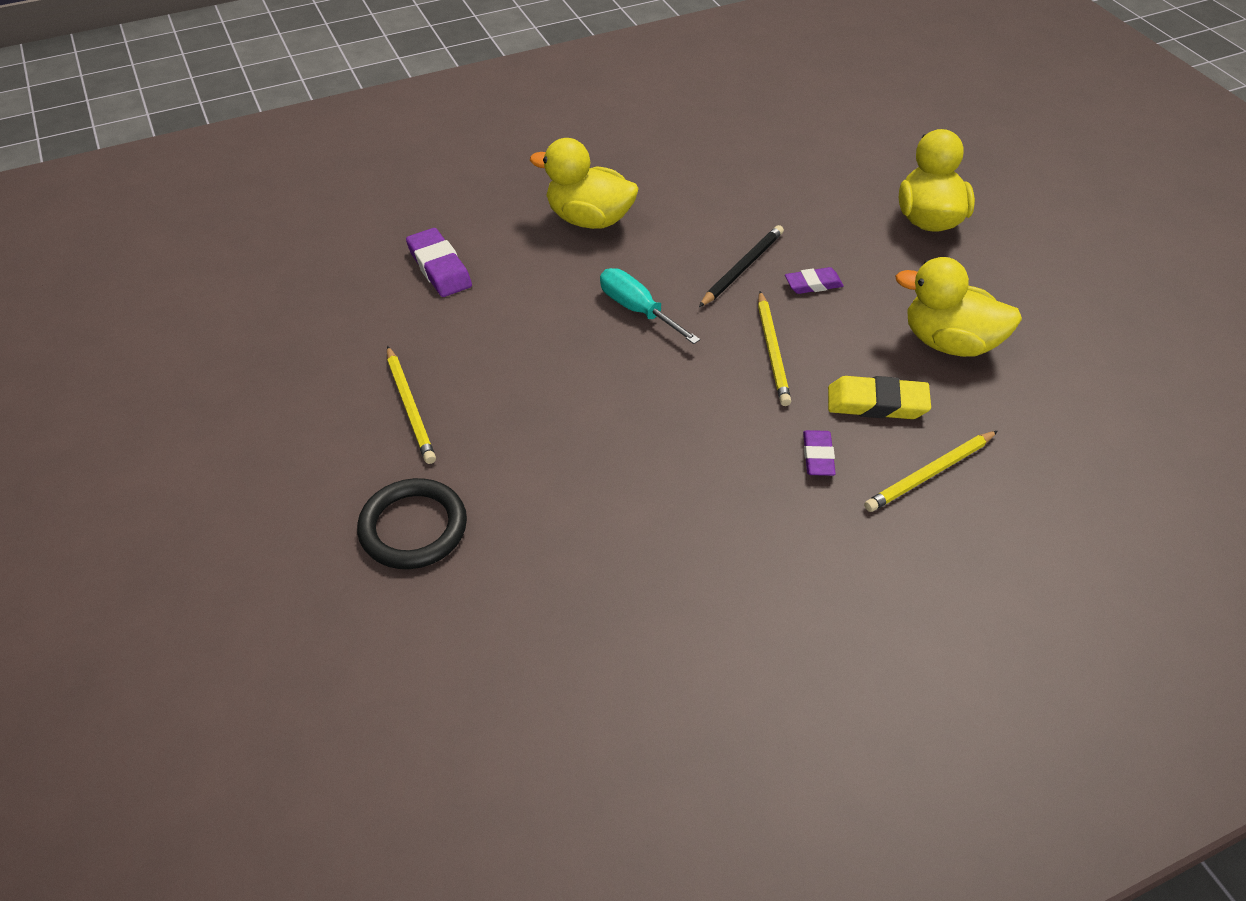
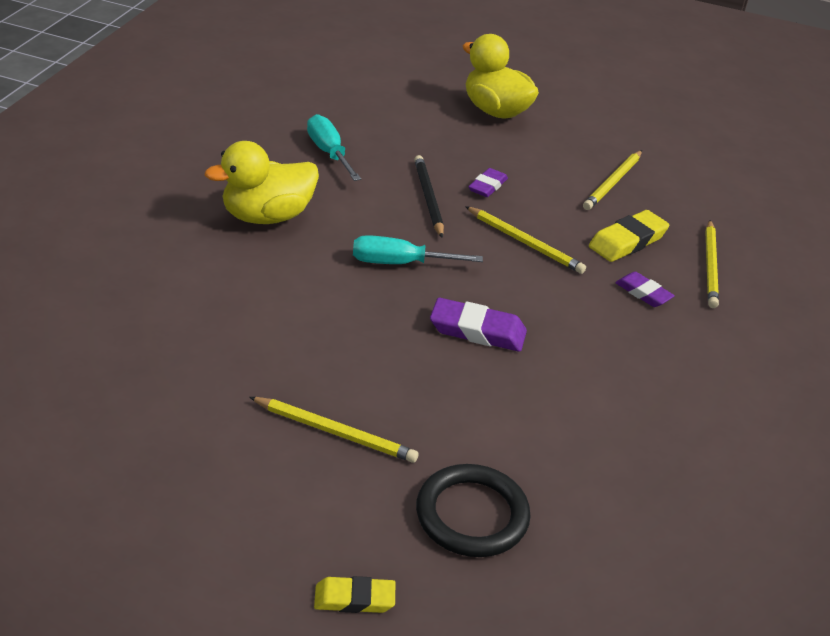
camera: 50 degrees left, 10 degrees down
purple eraser [406,228,472,297] -> purple eraser moved to [430,298,527,352]
yellow duck [895,257,1022,357] -> yellow pencil [583,150,642,210]
none -> turquoise screwdriver [307,114,361,181]
none -> yellow eraser [314,576,395,613]

